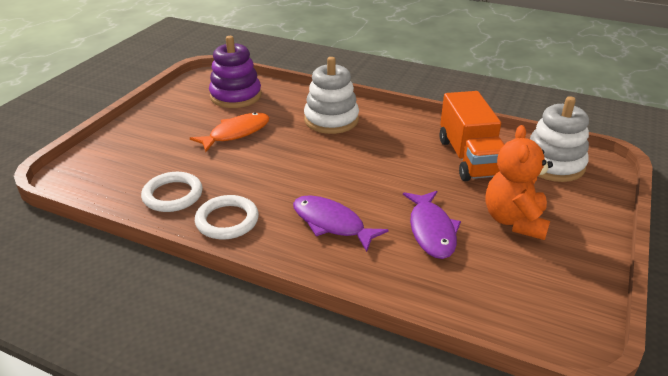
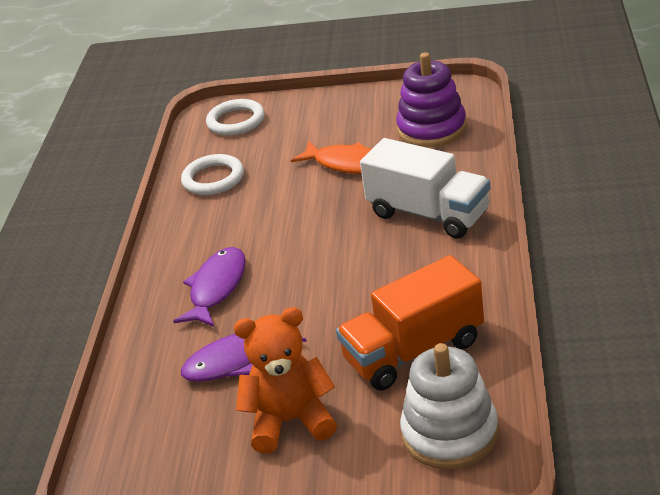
camera: 75 degrees right, 0 degrees up
white ring [195,195,259,240] -> white ring moved to [206,99,265,136]
white stacking toy [304,57,359,134] -> white truck [360,138,491,239]

